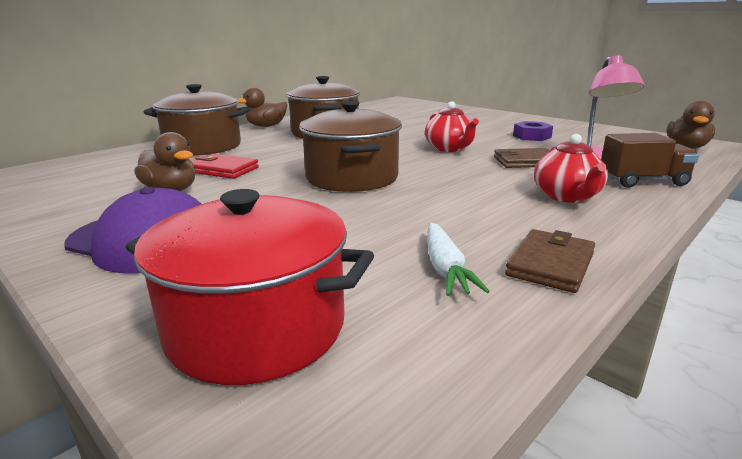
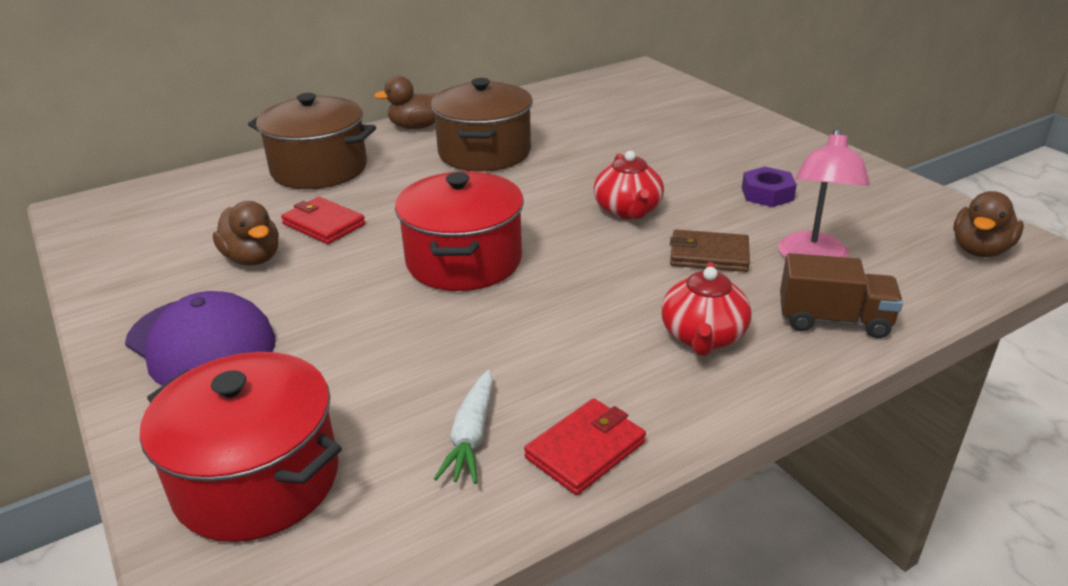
camera: 15 degrees right, 10 degrees up
brown pot [299,101,402,192] -> red pot [395,171,524,291]
brown wallet [505,229,595,293] -> red wallet [524,398,646,495]

